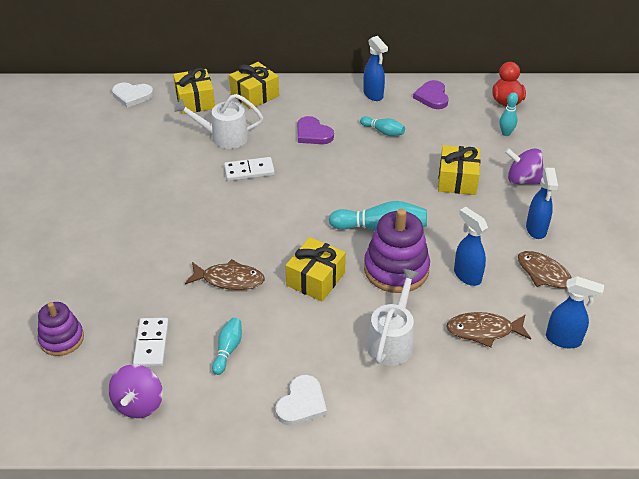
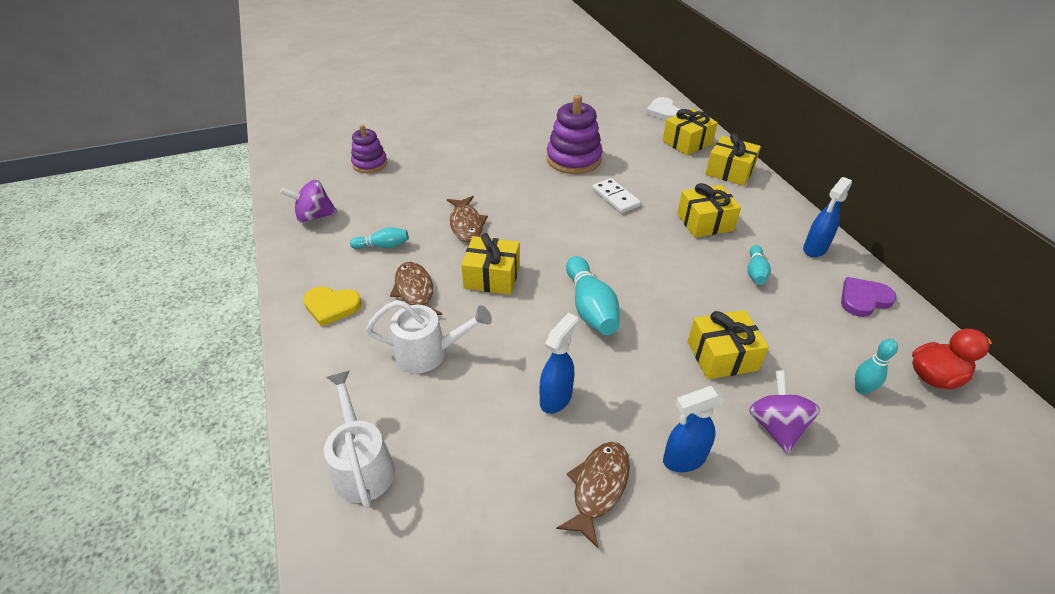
camera: 70 degrees right, 0 degrees up
white domino [133,318,169,367] -> none
white watering can [174,94,263,149] -> white watering can moved to [324,371,395,508]
white heart [275,375,327,426] -> yellow heart [303,286,362,327]
purple heart [297,116,334,144] -> yellow gift [677,183,741,238]
purple stacking toy [364,209,430,293] -> purple stacking toy moved to [547,95,603,174]
brown fish [446,312,531,348] -> brown fish moved to [390,262,442,315]
blue spray bottle [546,276,604,348] -> none

